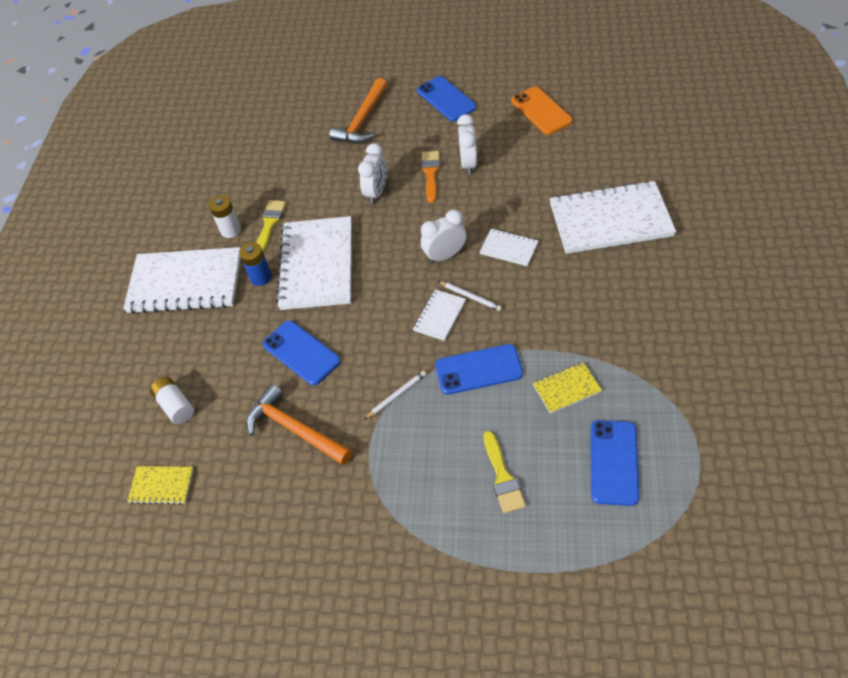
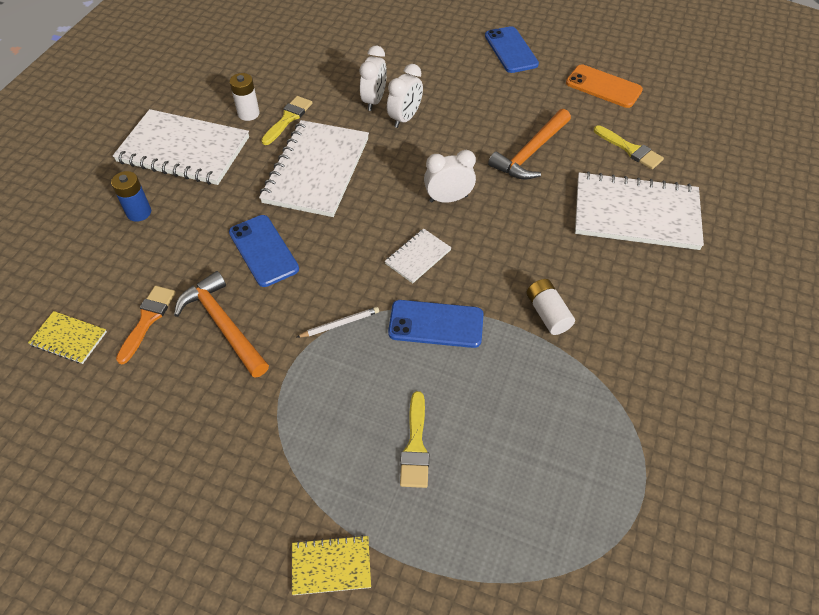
camera: 10 degrees right, 0 degrees up
white battery [150,377,194,424] -> white battery moved to [526,279,575,335]
blue battery [239,242,272,286] -> blue battery moved to [111,171,151,222]
orange hammer [329,78,387,144] -> orange hammer moved to [488,109,571,180]
orange brush [421,151,440,203] -> orange brush moved to [116,286,176,364]
white pencil [438,281,502,311] -> none
white clock [457,114,477,175] -> white clock moved to [360,46,387,111]
white notebook [480,229,539,266] -> none
orange phone [511,87,572,135] -> orange phone turned 45 degrees counterclockwise [566,64,643,108]
yellow notebook [533,362,602,414] -> yellow notebook moved to [292,535,371,595]
blue phone [591,420,639,506] -> none
none -> yellow brush [594,125,664,169]

